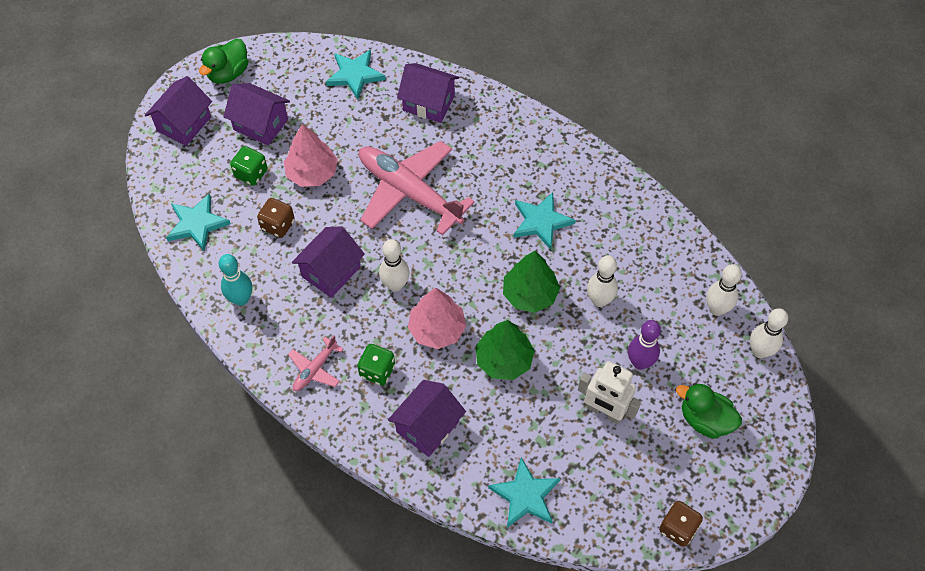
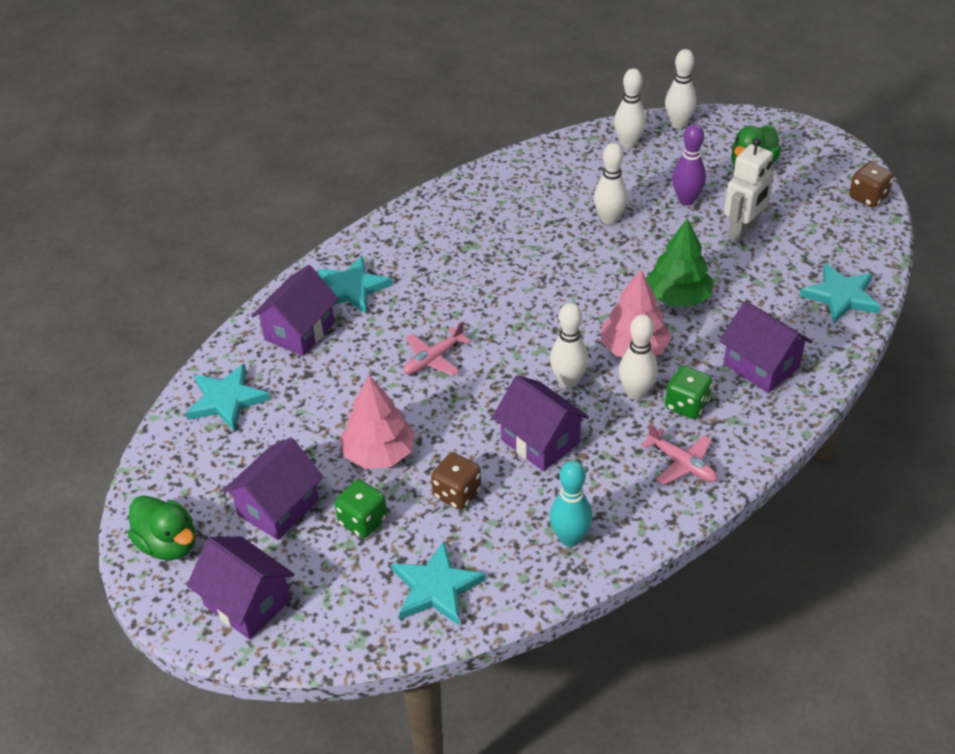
camera: 80 degrees left, 15 degrees down
pink plane [359,141,475,235] -> pink plane [403,321,471,376], size x0.46
green tree [503,251,560,313] -> none
turquoise star [513,192,576,250] -> turquoise star moved to [318,256,392,314]
none -> white bowling pin [619,314,658,400]

